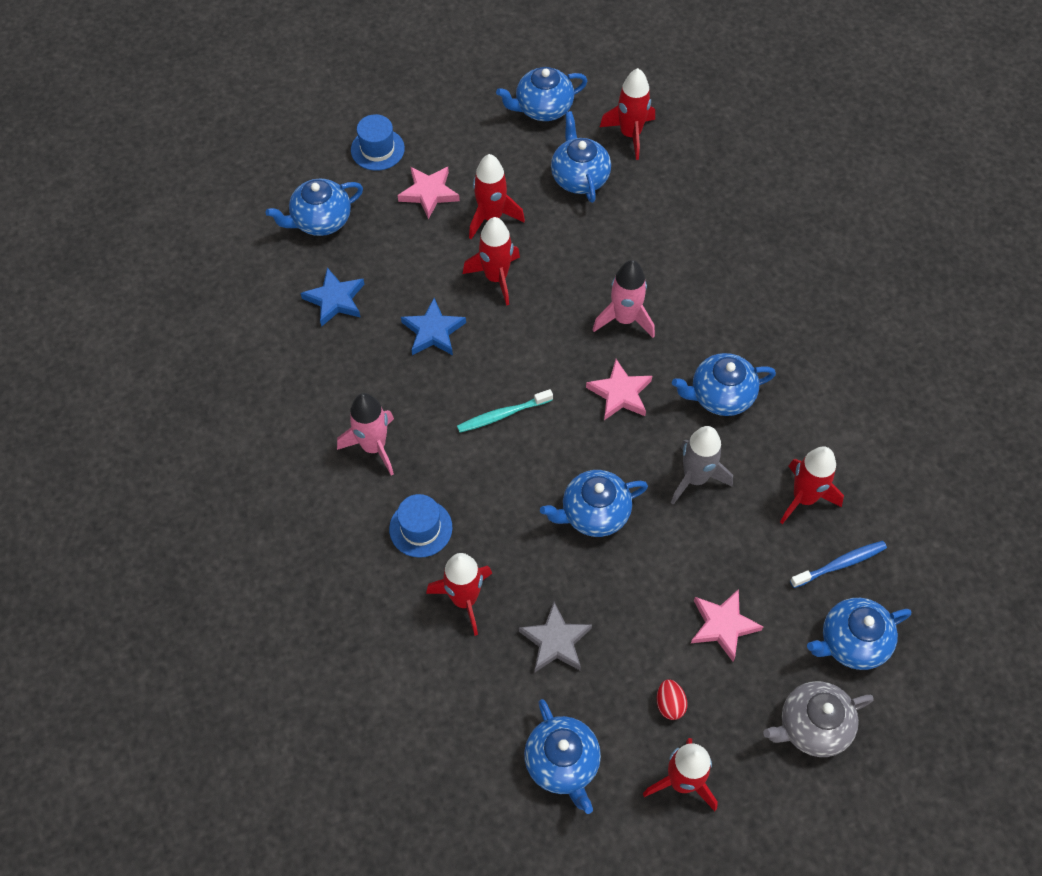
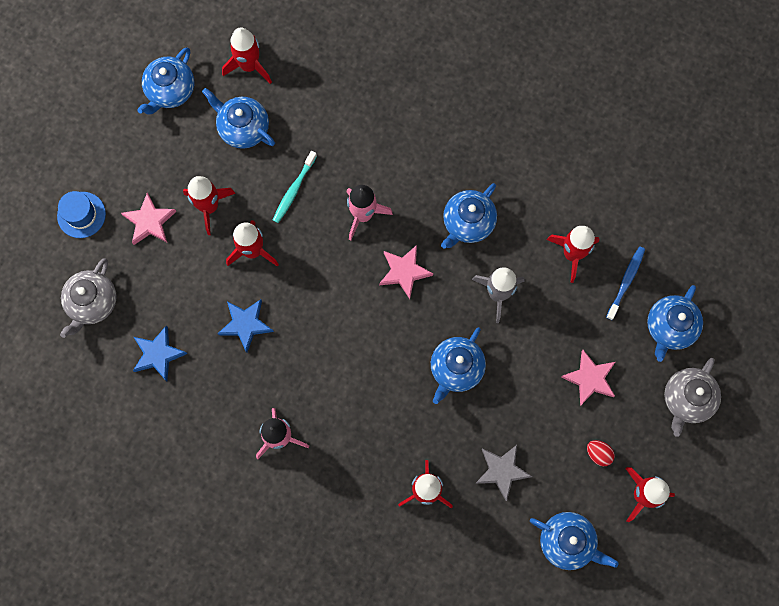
camera: 40 degrees left, 15 degrees up
blue teapot [266,179,363,236] -> grey teapot [60,259,117,338]
blue hat [389,494,452,558] -> none
turquoise toothbrush [457,389,553,433] -> turquoise toothbrush moved to [273,151,317,223]

